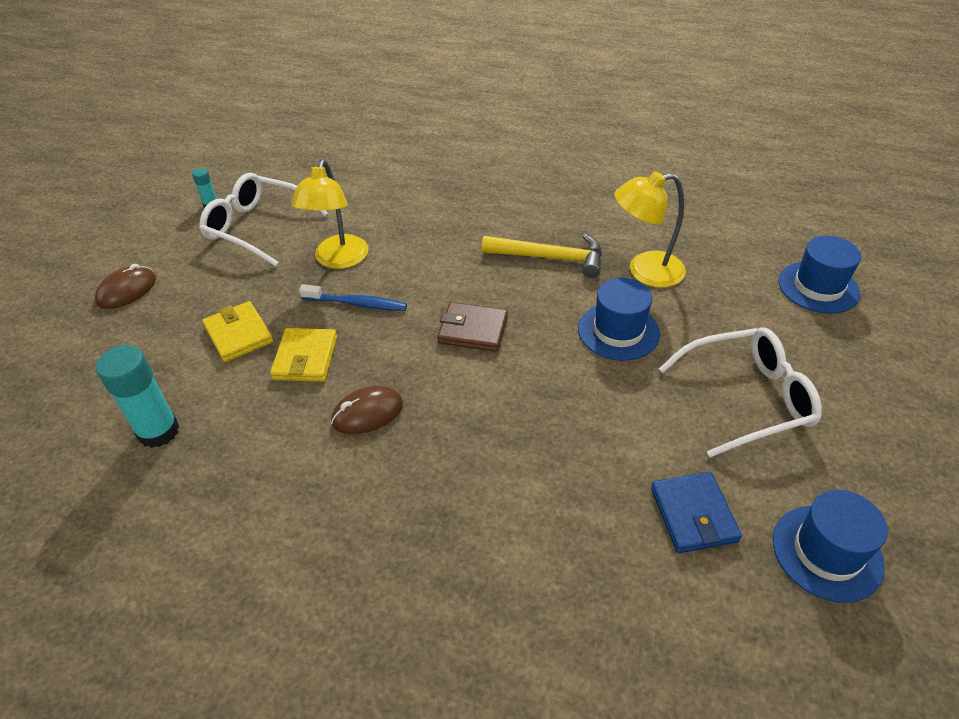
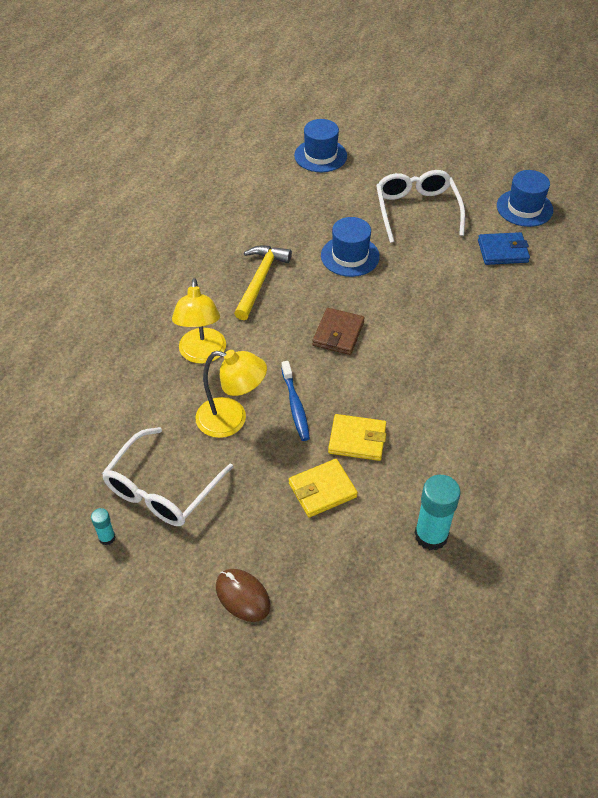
camera: 85 degrees left, 5 degrees up
blue toothbrush [299,284,407,311] -> blue toothbrush turned 150 degrees clockwise [281,361,310,441]
brown mouse [331,386,403,434] -> none
yellow lamp [614,171,686,288] -> yellow lamp moved to [172,278,226,364]

